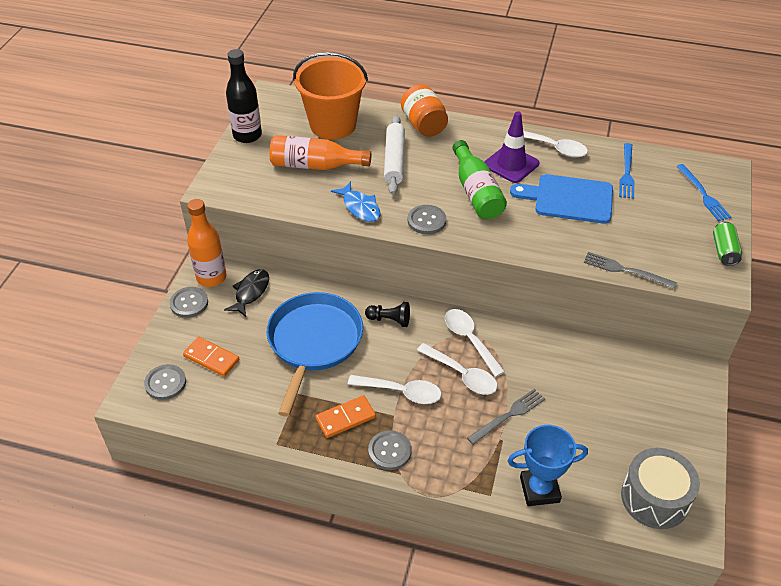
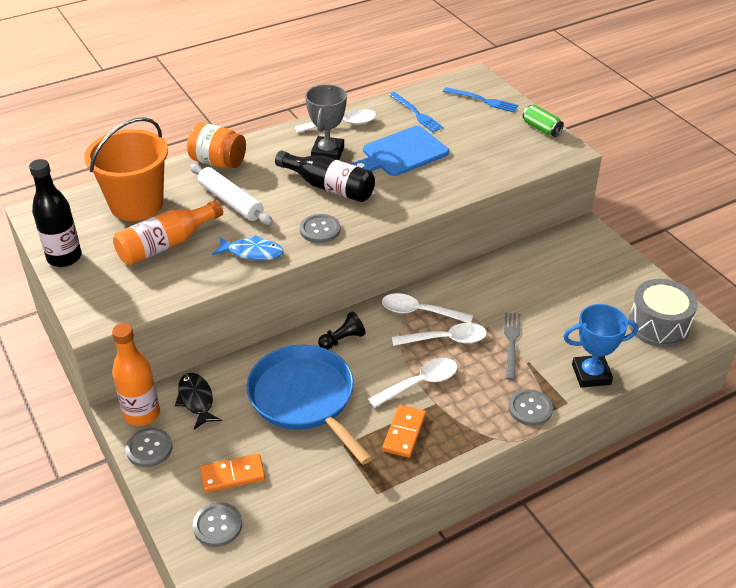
camera: 45 degrees left, 5 degrees down
grey button [368,430,412,470] -> grey button moved to [508,389,553,426]
green bottle [452,140,507,219] -> black bottle [275,151,375,202]
purple traffic cone [485,111,540,183] -> grey trophy [305,84,347,160]
blue trophy [508,425,588,506] -> blue trophy turned 45 degrees clockwise [563,304,638,388]
grey fork [583,252,677,289] -> none

